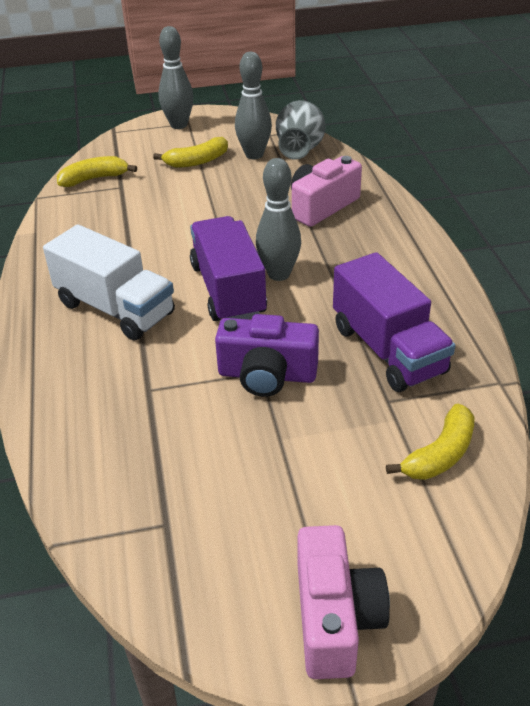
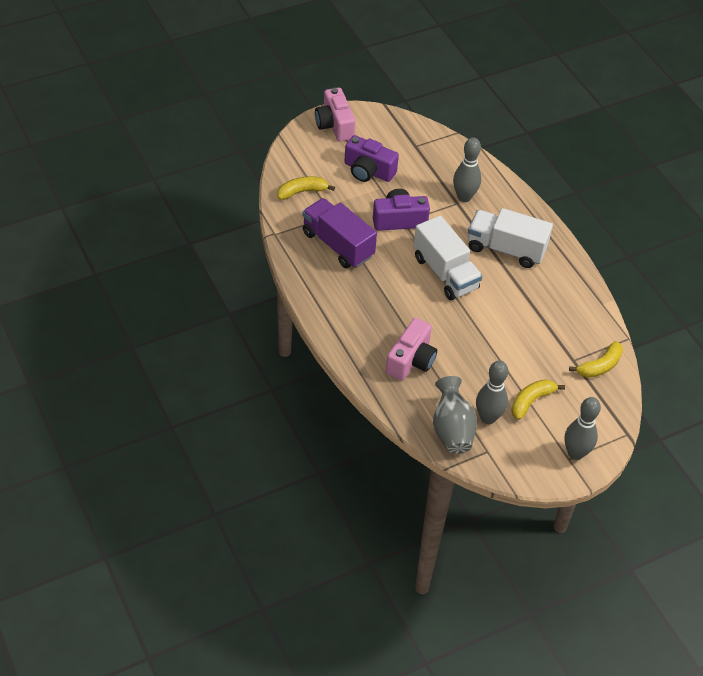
camera: 160 degrees right, 10 degrees up
purple truck [190,216,267,321] -> white truck [413,216,482,300]
grey bowling pin [256,158,301,281] -> grey bowling pin moved to [453,137,481,202]
yellow banana [386,404,475,480] -> yellow banana turned 45 degrees clockwise [277,176,335,200]
none -> purple camera [344,135,399,182]

